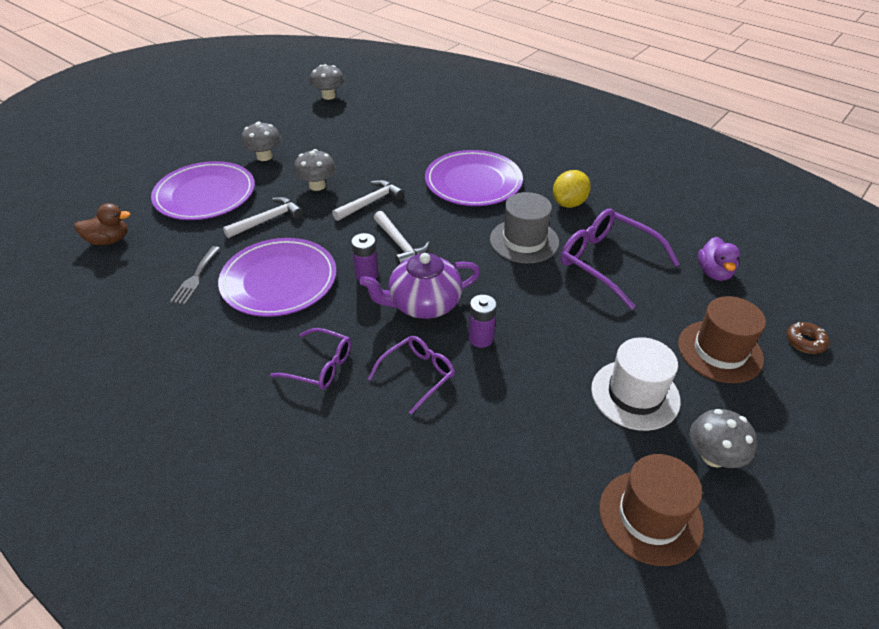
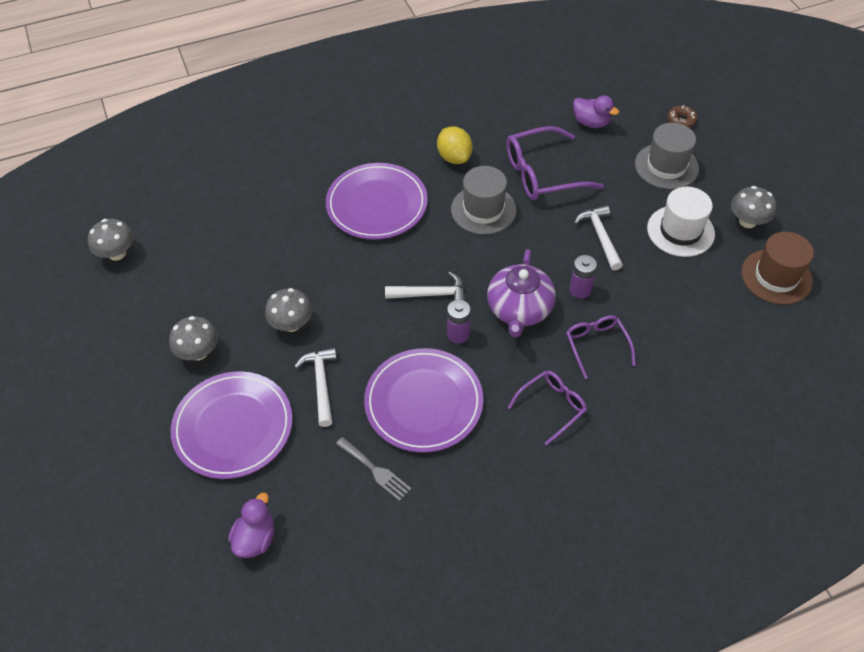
camera: 60 degrees left, 10 degrees up
brown duck [74,203,131,245] -> purple duck [228,493,274,558]
white hammer [332,180,404,221] -> white hammer moved to [574,205,623,271]
brown hat [678,296,766,383] -> grey hat [635,123,699,189]

